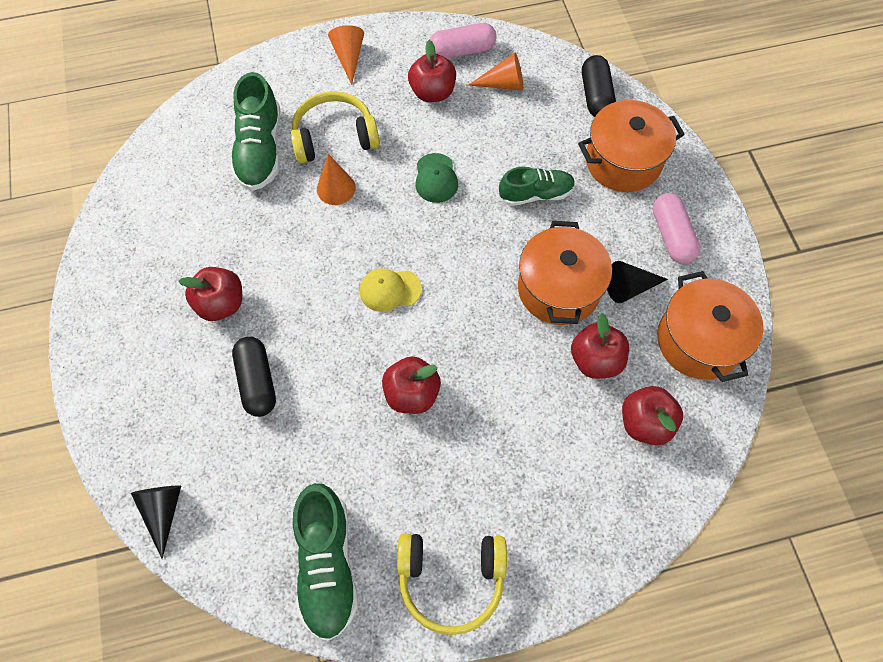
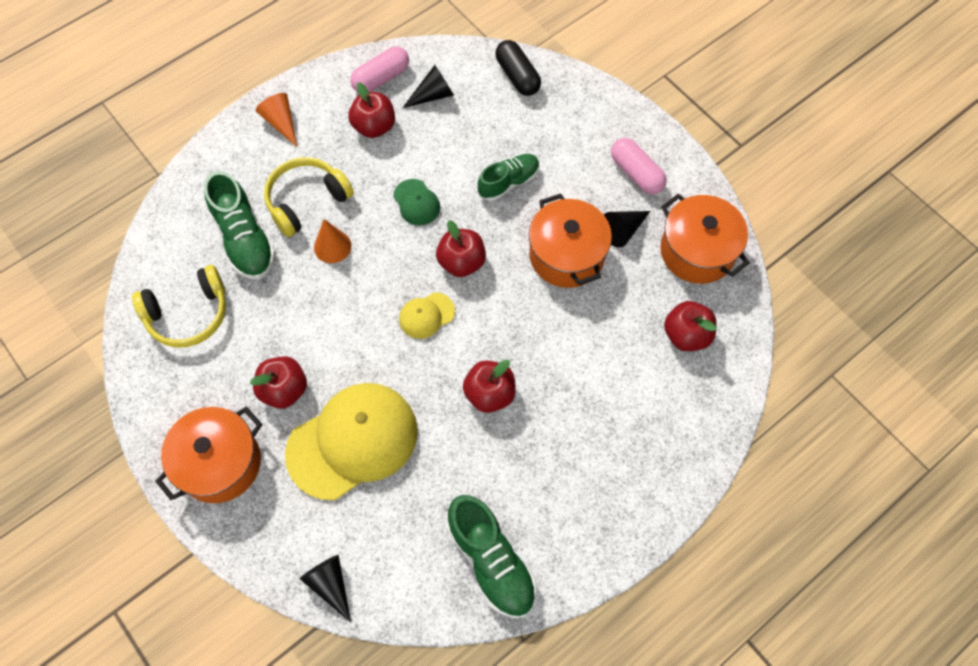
camera: 25 degrees left, 0 degrees up
black capsule [232,337,276,417] -> yellow cap [285,383,418,500]
yellow headphones [397,533,507,635] -> yellow headphones moved to [132,265,226,347]
orange cone [468,53,524,91] -> black cone [402,65,454,108]
red apple [571,313,629,379] -> red apple moved to [436,220,486,277]
orange pot [578,100,685,192] -> orange pot moved to [155,407,262,503]

